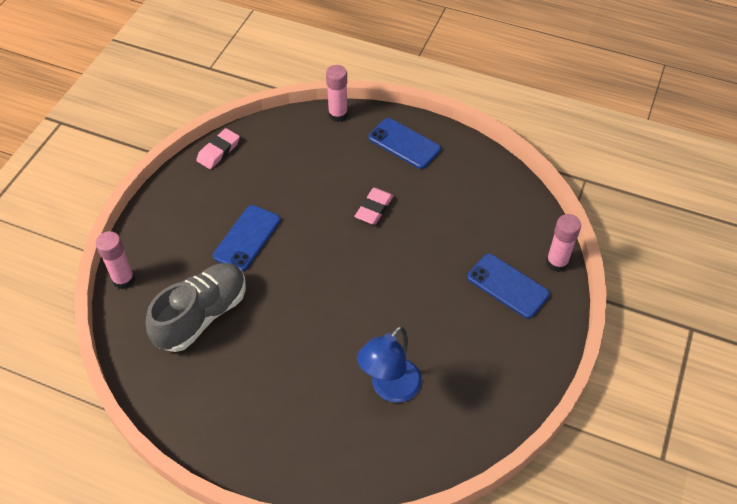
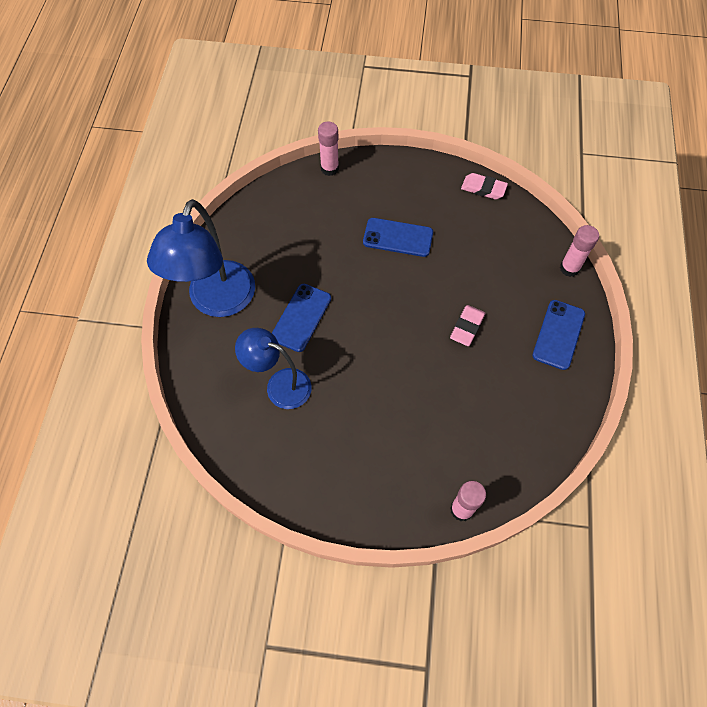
camera: 75 degrees right, 10 degrees up
grey shoe [146,263,246,352] -> none
pink eraser [354,188,394,225] -> pink eraser turned 75 degrees counterclockwise [450,305,485,346]
blue phone [467,254,550,319] -> blue phone moved to [272,284,331,352]
none -> blue lamp [147,199,255,317]

